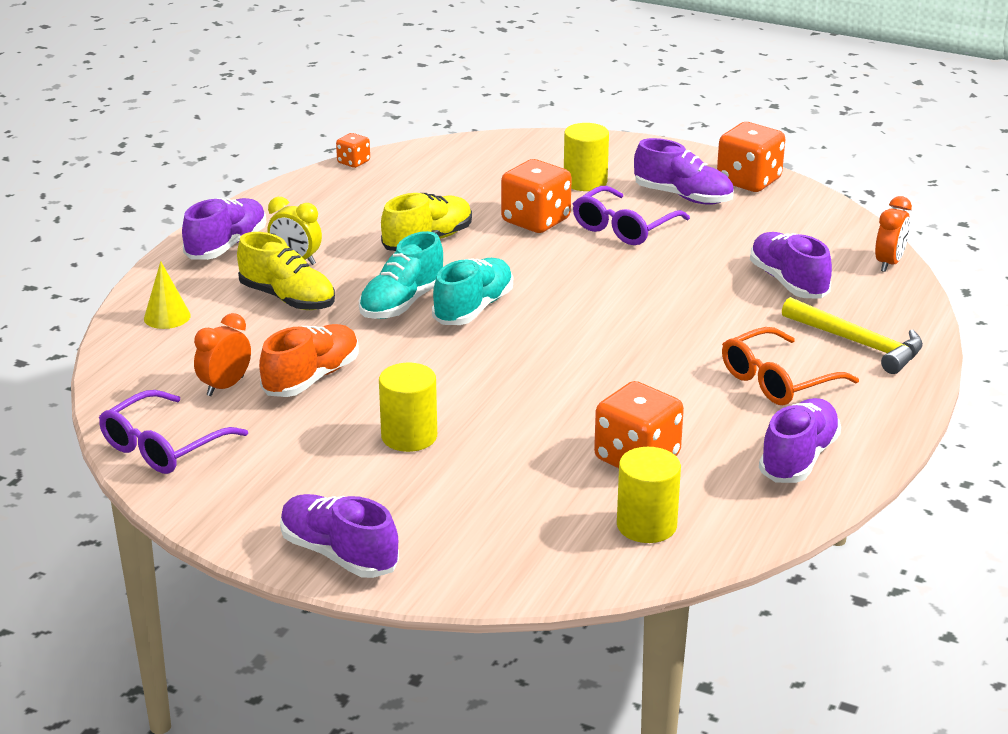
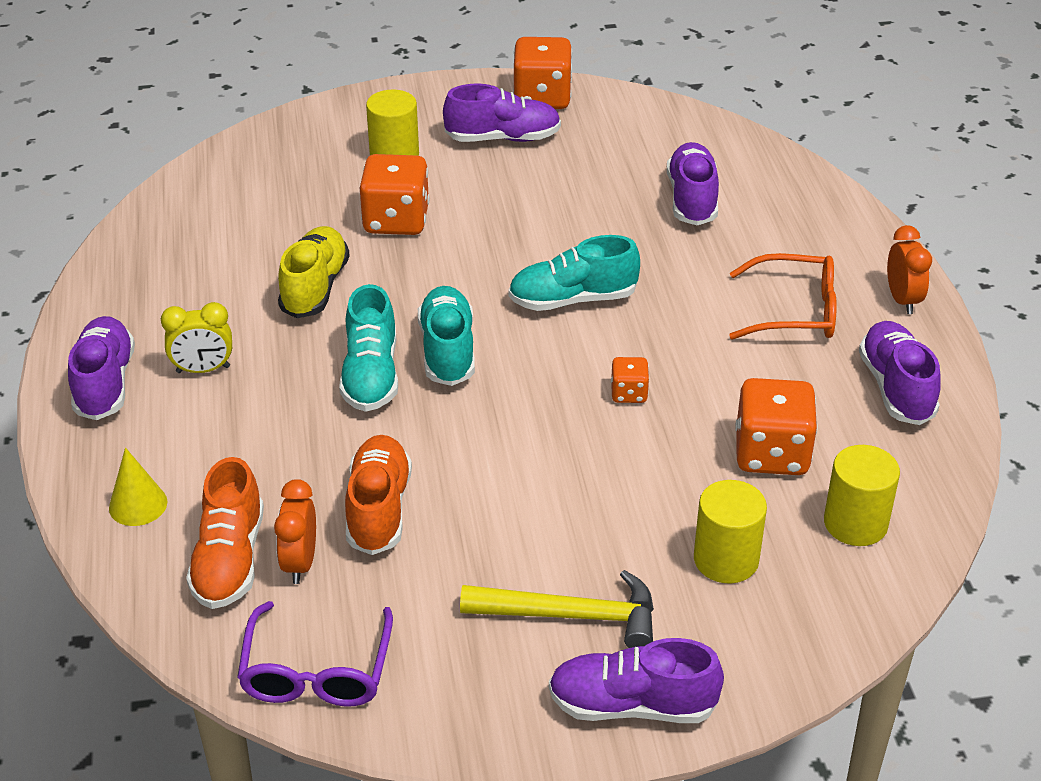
camera: 35 degrees left, 10 degrees up
yellow shoe [237,232,335,310] -> none
orange dice [336,133,370,168] -> orange dice moved to [611,357,649,403]
yellow cylinder [379,363,437,452] -> yellow cylinder moved to [694,480,767,583]
purple glasses [573,186,690,245] -> none
orange glasses [722,327,859,405] -> orange glasses turned 105 degrees counterclockwise [729,253,837,340]
purple shoe [750,232,832,298] -> purple shoe turned 60 degrees clockwise [667,142,719,225]
yellow hammer [782,297,923,374] -> yellow hammer moved to [460,570,654,648]
orange clock [875,196,912,272] -> orange clock moved to [887,225,932,314]
none -> orange shoe [186,457,264,609]
none -> turquoise shoe [508,235,640,311]

